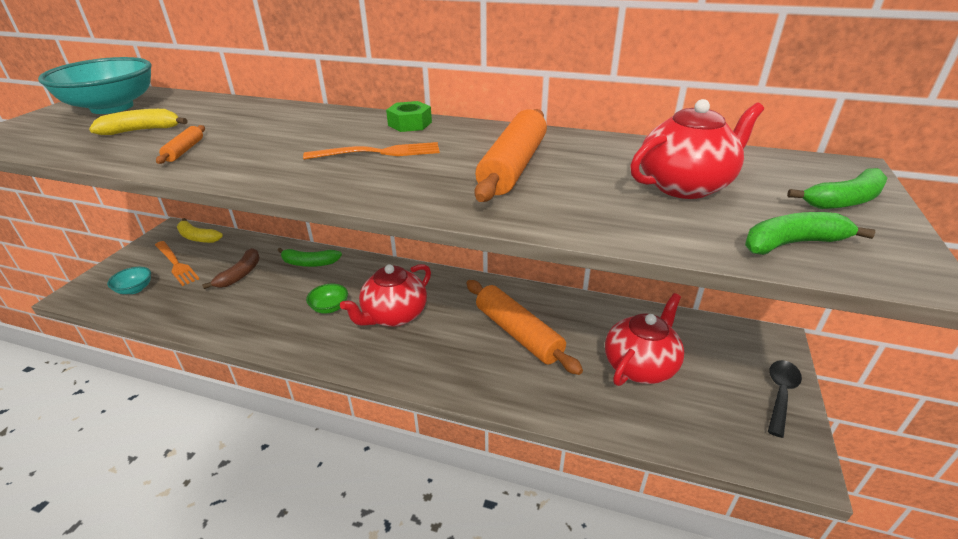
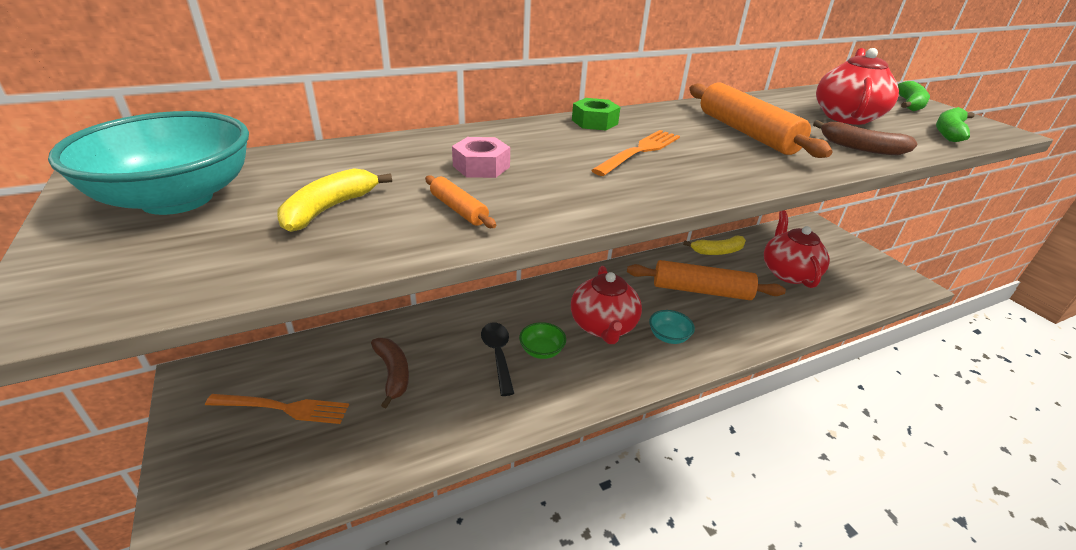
camera: 45 degrees left, 0 degrees up
turquoise bowl [107,267,151,294] -> turquoise bowl moved to [649,310,695,344]
yellow banana [177,218,223,243] -> yellow banana moved to [683,236,746,255]
green banana [278,248,342,267] -> none
black spoon [768,360,802,438] -> black spoon moved to [481,322,514,396]
none -> pink nut [452,137,510,178]
none -> brown banana [813,120,917,156]

